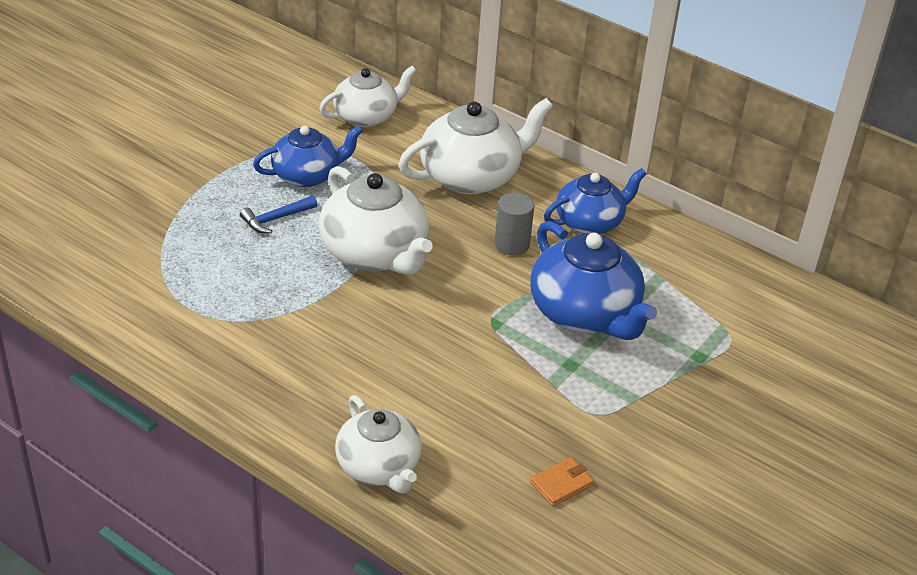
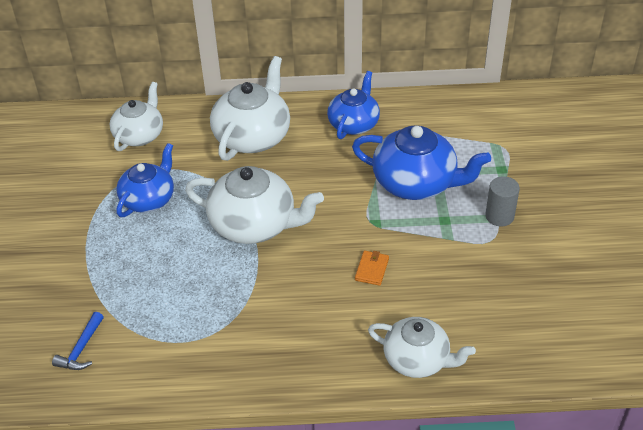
camera: 35 degrees left, 5 degrees up
blue hammer [240,196,317,234] -> blue hammer moved to [52,312,104,370]
grey cylinder [494,193,534,255] -> grey cylinder moved to [485,176,520,226]
orange wallet [530,457,594,506] -> orange wallet moved to [355,251,389,286]

